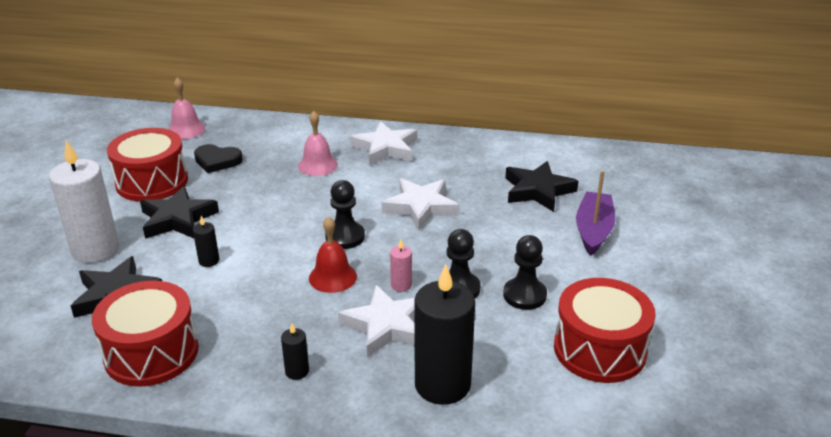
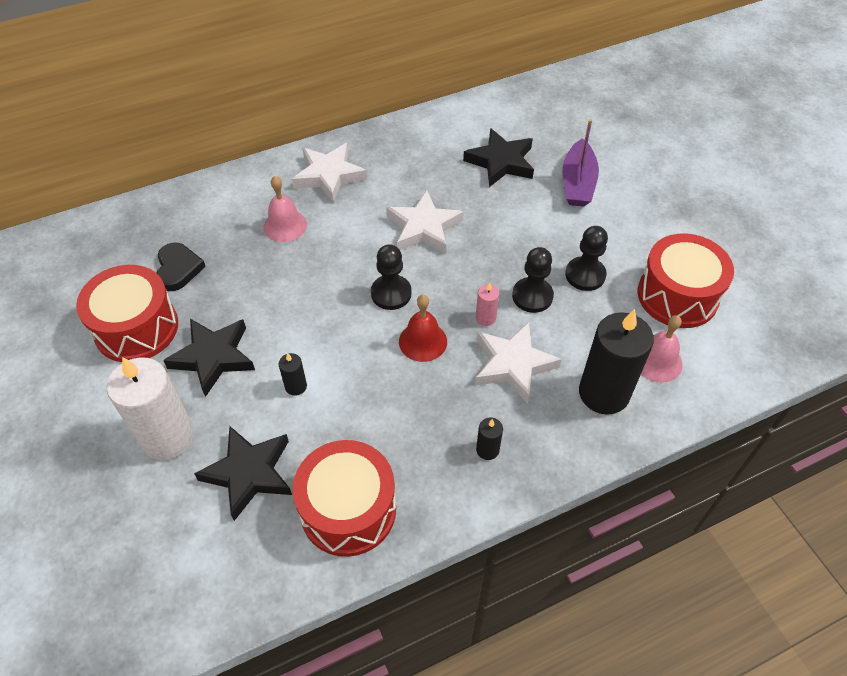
camera: 35 degrees left, 20 degrees up
pink bell [168,77,205,139] -> pink bell moved to [641,315,683,383]
black heart [194,144,243,173] -> black heart turned 75 degrees counterclockwise [157,242,206,291]
purple boat [576,171,615,256] -> purple boat turned 150 degrees counterclockwise [563,119,599,207]

